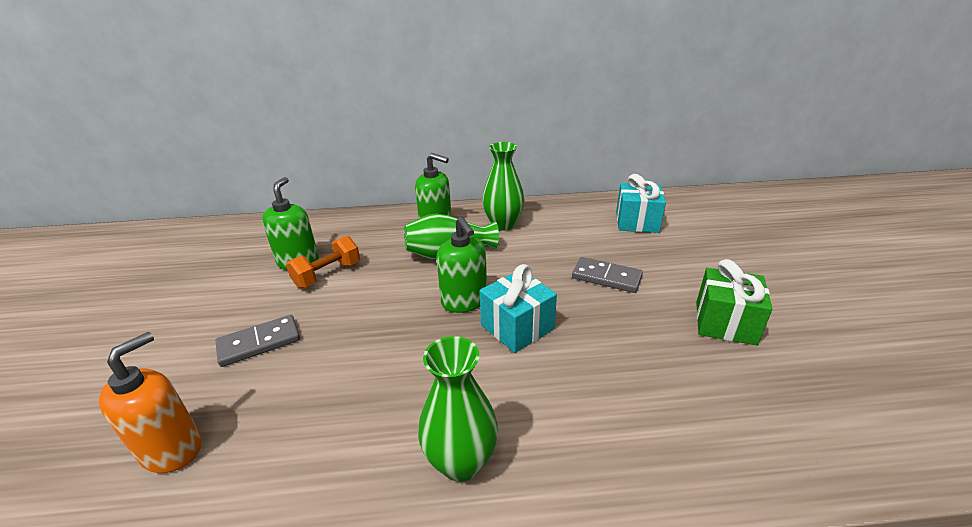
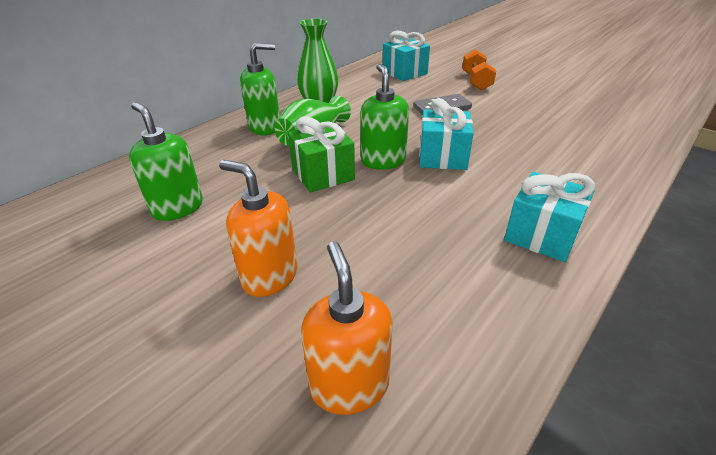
camera: 45 degrees left, 5 degrees up
grey domino [215,315,300,367] -> orange soap dispenser [219,160,297,297]
orange dumbbell [286,236,360,288] -> orange dumbbell moved to [462,49,496,91]
green vase [418,336,498,482] -> turquoise gift [504,172,595,262]
green soap dispenser [437,217,487,313] -> green soap dispenser turned 120 degrees counterclockwise [361,63,409,170]
green gift [696,259,773,345] -> green gift moved to [288,117,355,192]

